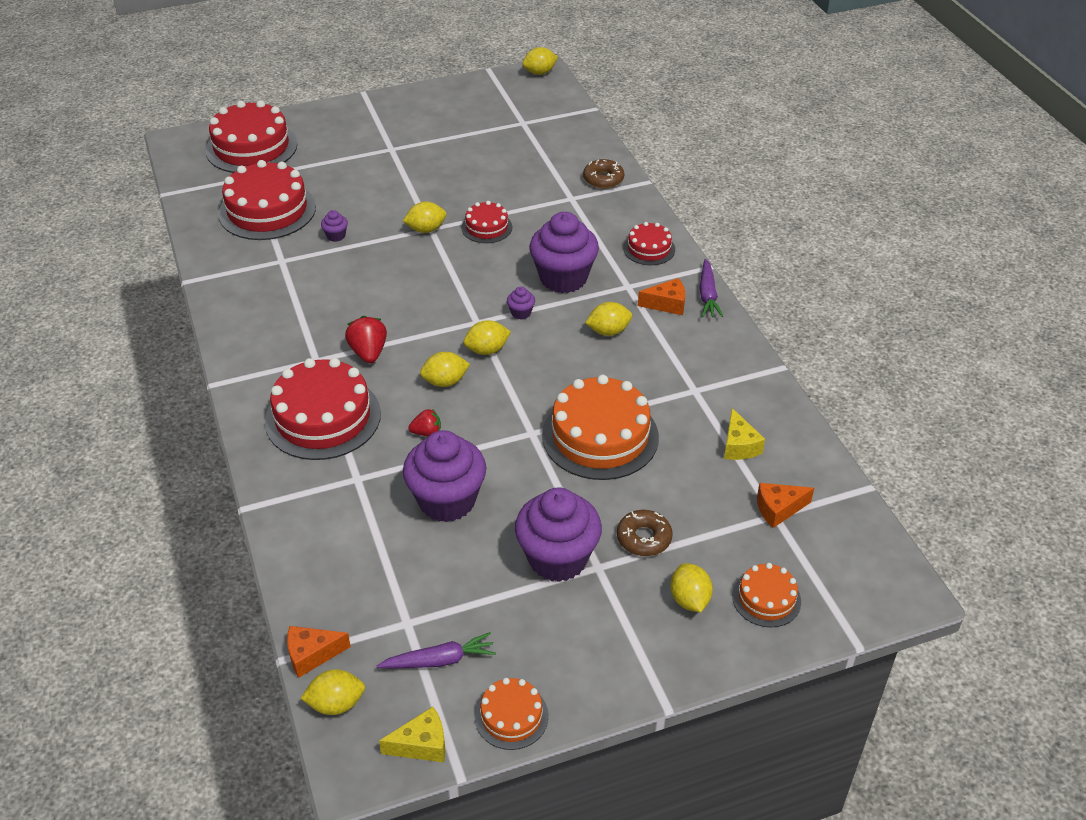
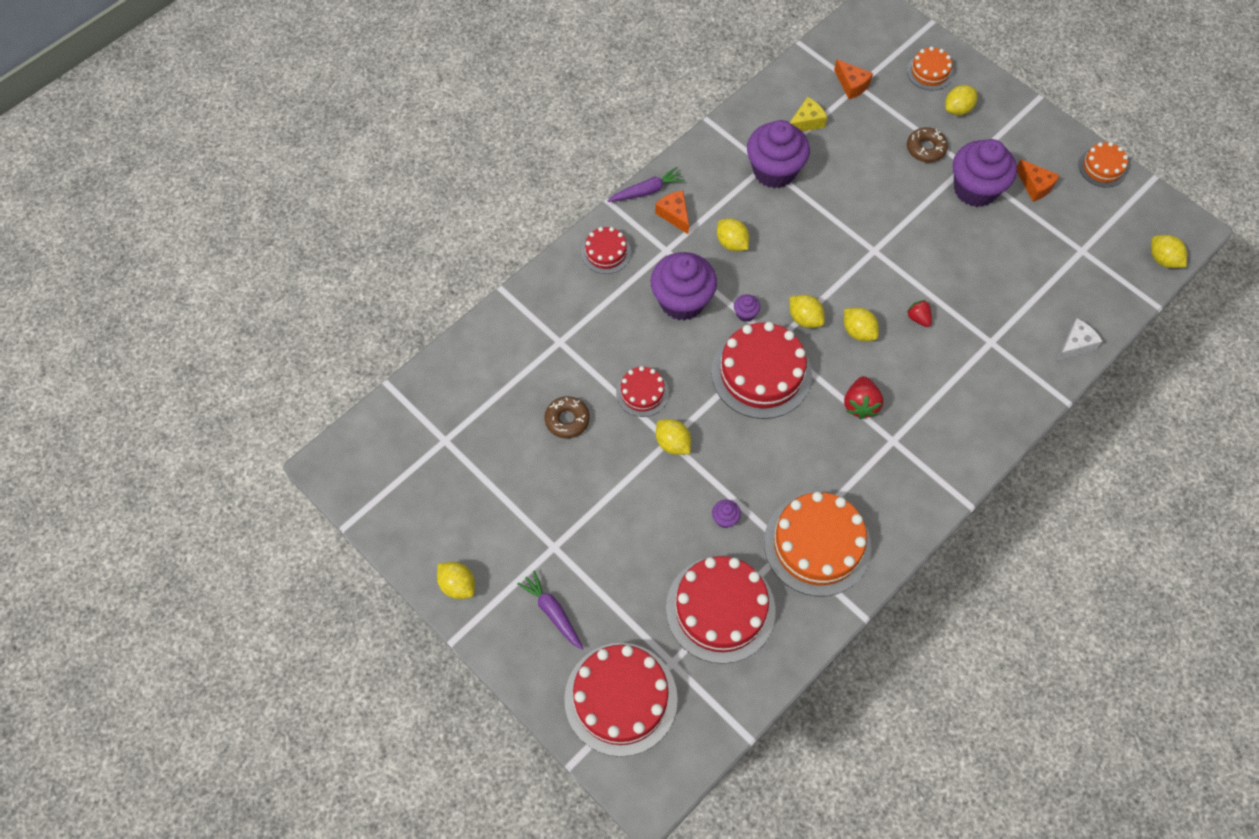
camera: 115 degrees left, 20 degrees up
red cake [265,358,381,460] -> red cake moved to [711,322,812,419]
orange cheese [287,626,351,678] -> orange cheese moved to [1017,160,1060,202]
red strawberry [345,316,387,363] -> red strawberry turned 45 degrees counterclockwise [844,376,883,419]
purple carrot [377,632,496,669] -> purple carrot moved to [517,571,584,650]
yellow cheese [379,707,445,762] -> none
purple cupcake [403,430,486,522] -> purple cupcake moved to [747,120,810,188]
yellow lemon [522,47,558,75] -> yellow lemon moved to [437,562,475,599]
orange cake [542,375,659,480] -> orange cake moved to [764,492,871,596]
brown donut [583,159,624,189] -> brown donut moved to [545,396,590,438]
none -> white cheese [1057,318,1103,361]

